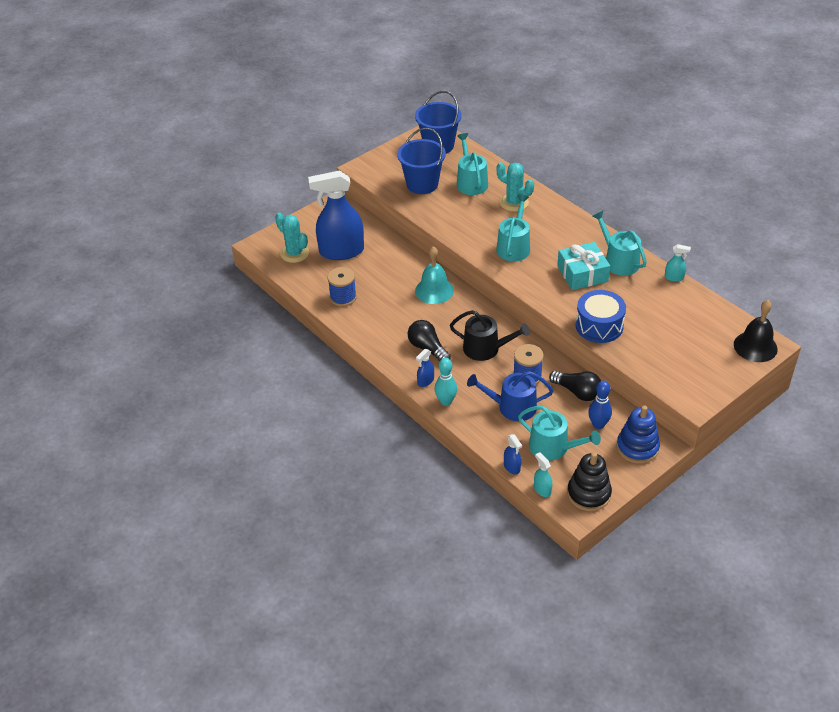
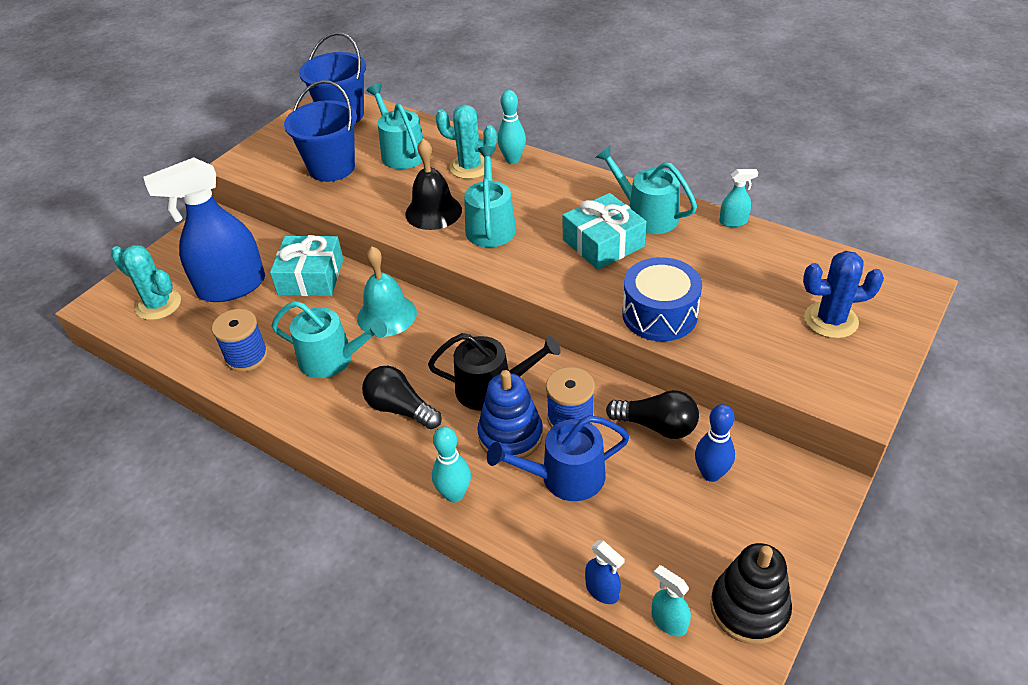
camera: 15 degrees left, 0 degrees up
blue spray bottle [416,349,434,387] -> none
turquoise watering can [518,406,601,461] -> turquoise watering can moved to [272,301,387,378]
blue stacking toy [617,405,660,464] -> blue stacking toy moved to [477,370,543,459]
black bell [734,300,778,362] -> black bell moved to [405,139,462,230]
none -> turquoise gift [270,235,343,296]
none -> turquoise bowling pin [497,90,526,164]
none -> blue cactus [803,251,884,338]

